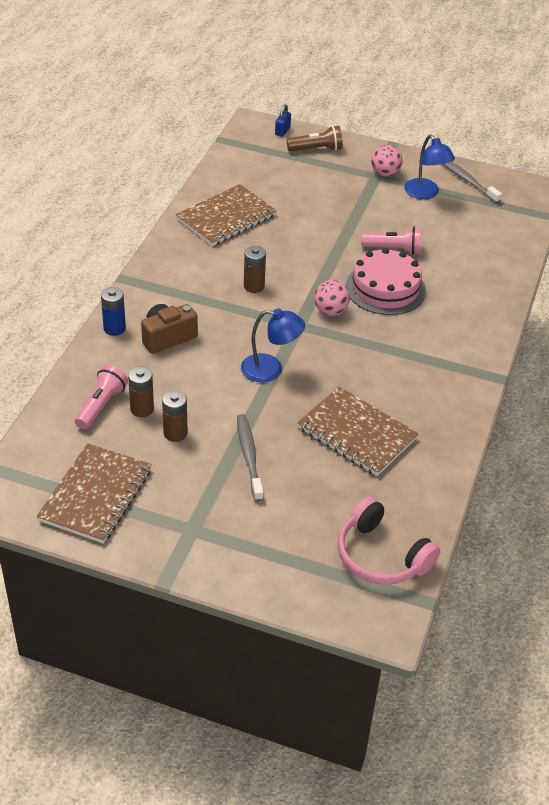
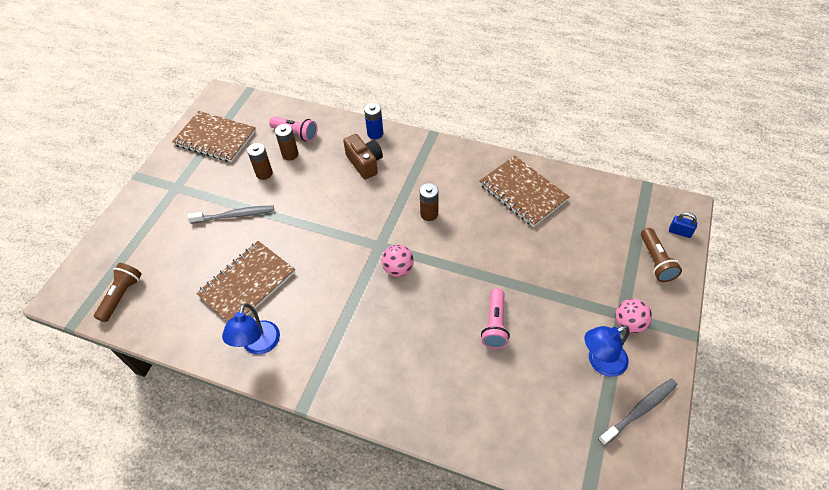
camera: 95 degrees right, 10 degrees up
blue lamp [241,308,305,382] -> blue lamp moved to [222,303,280,354]
pink headphones [338,497,440,585] -> brown flashlight [94,263,142,322]
pink cake [346,248,426,315] -> none

